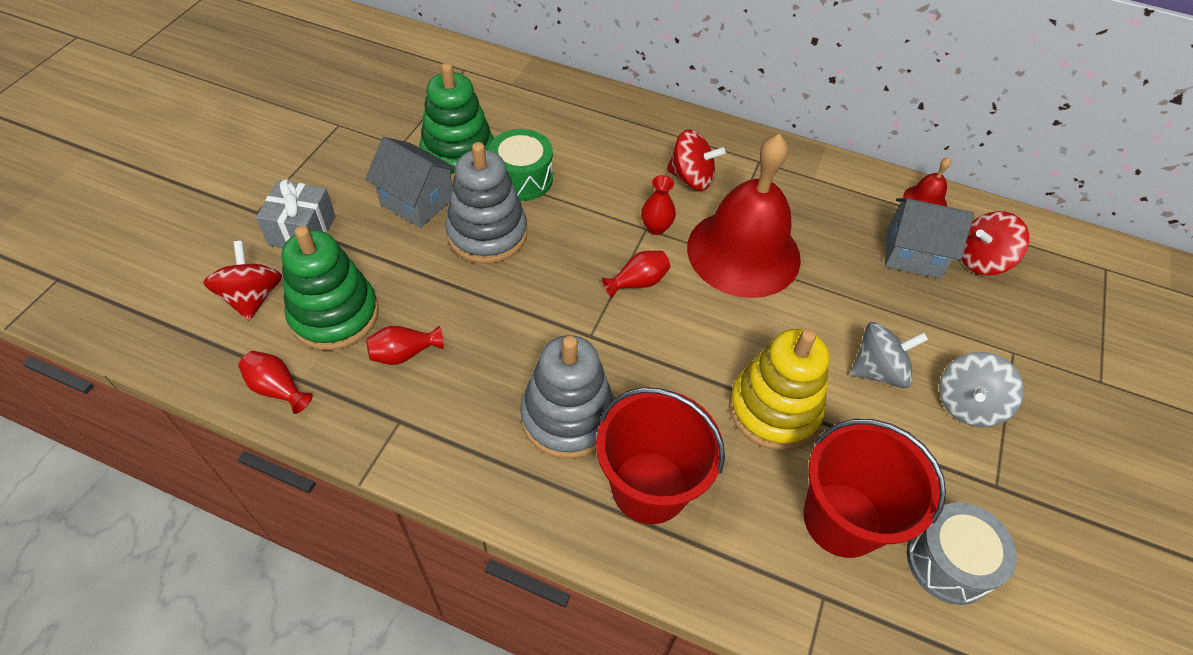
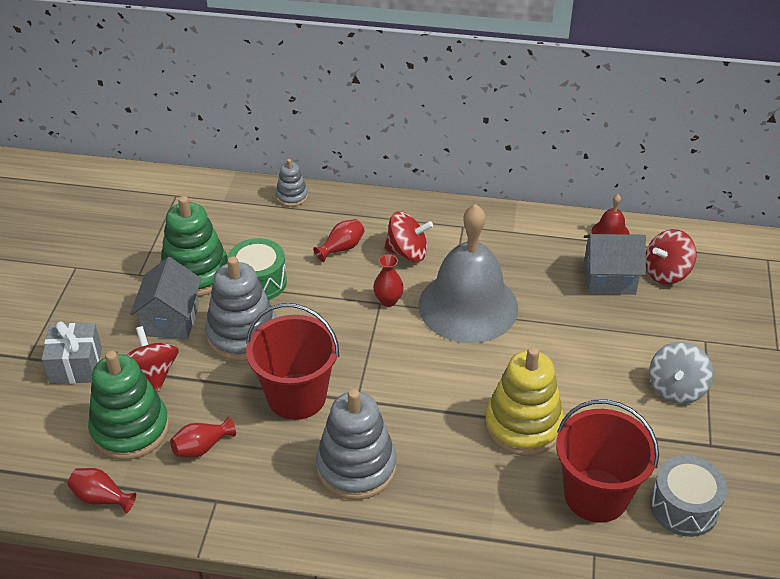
camera: 10 degrees left, 10 degrees down
red spinning top [203,241,282,320] -> red spinning top moved to [127,326,179,392]
grey house [365,137,456,228] -> grey house turned 75 degrees clockwise [130,257,201,339]
red bucket [596,387,725,524] -> red bucket moved to [246,303,339,420]
red vase [602,251,671,298] -> red vase moved to [313,219,365,262]
red bell [687,134,801,298] -> grey bell [418,204,518,343]
grey spinning top [850,322,928,388] -> none
none -> grey stacking toy [276,159,308,207]

